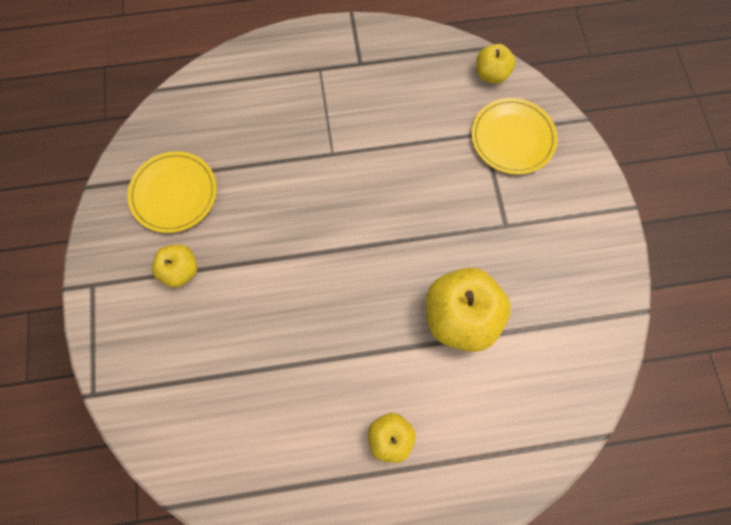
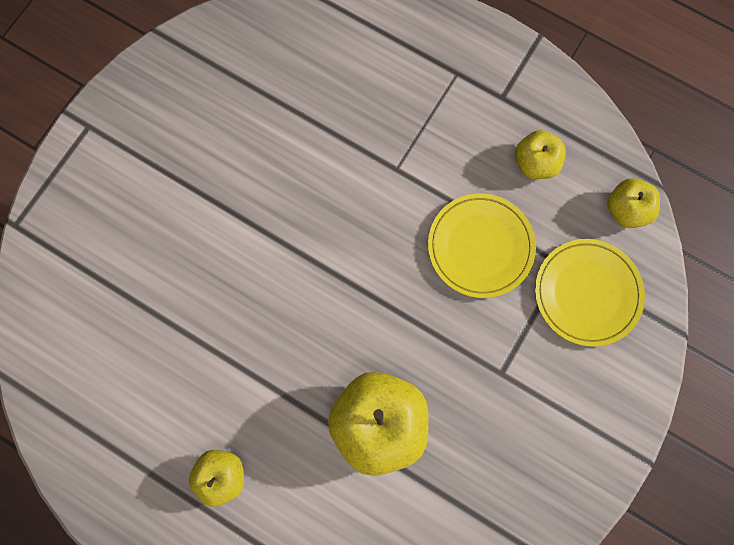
camera: 40 degrees right, 5 degrees up
yellow plate [127,151,217,233] -> yellow plate moved to [428,193,536,298]
yellow apple [152,244,197,288] -> yellow apple moved to [515,130,566,179]

